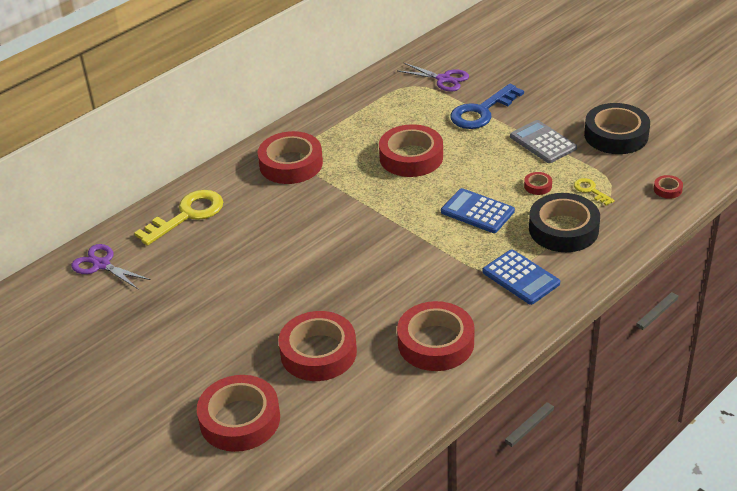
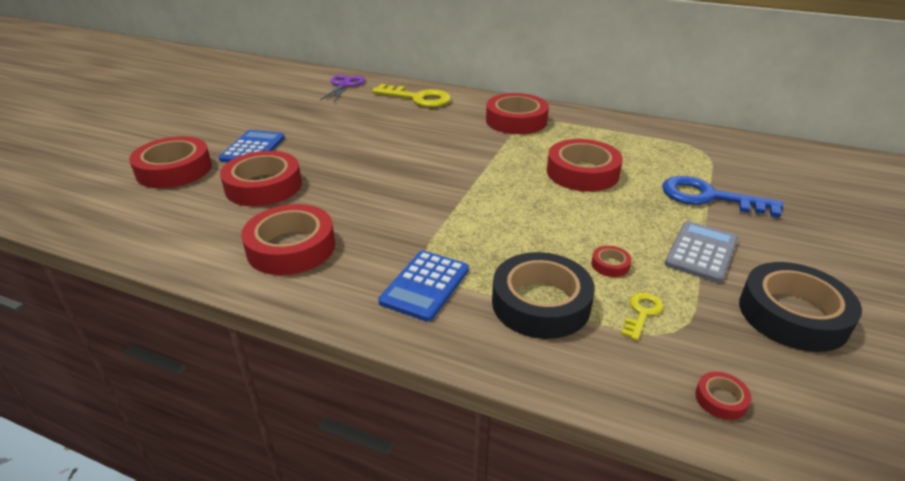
camera: 65 degrees right, 5 degrees down
purple scissors [398,63,469,92] -> none
blue calculator [441,188,515,233] -> blue calculator moved to [219,130,285,163]

